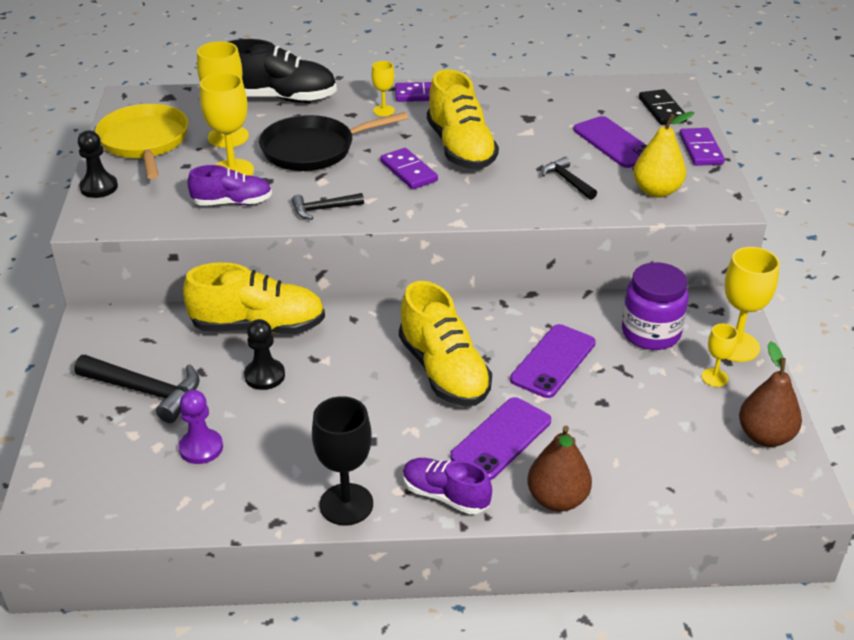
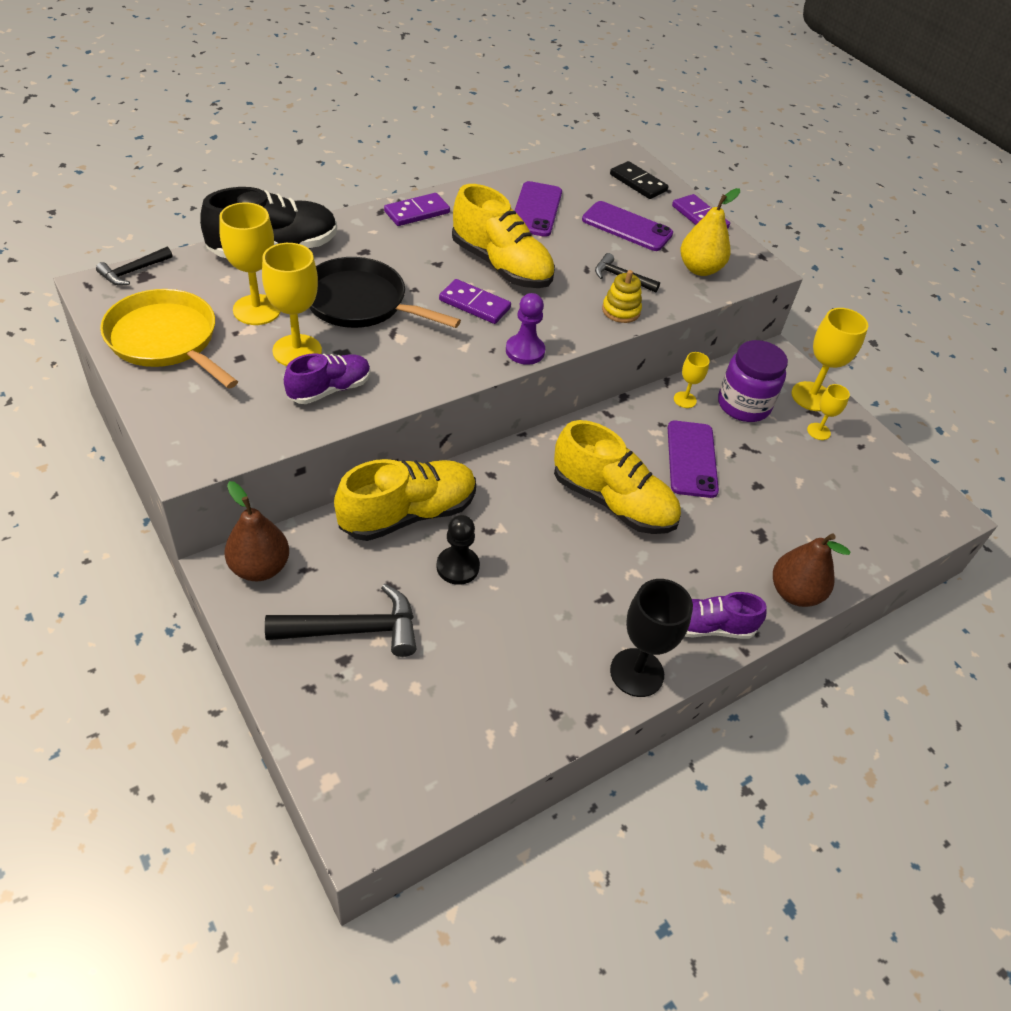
camera: 35 degrees left, 10 degrees up
black pawn [78,130,118,198] -> none
purple pawn [179,390,223,464] -> purple pawn moved to [506,293,545,365]
black pan [259,112,408,171] -> black pan turned 75 degrees clockwise [309,257,461,328]
black hammer [292,193,364,220] -> black hammer moved to [96,247,172,286]
yellow goblet [371,61,395,116] -> yellow goblet moved to [674,352,710,408]
purple phone [450,397,551,480] -> purple phone moved to [514,181,562,237]
brown pear [739,341,802,447] -> brown pear moved to [224,481,289,581]
none -> yellow stacking toy [602,270,642,323]

